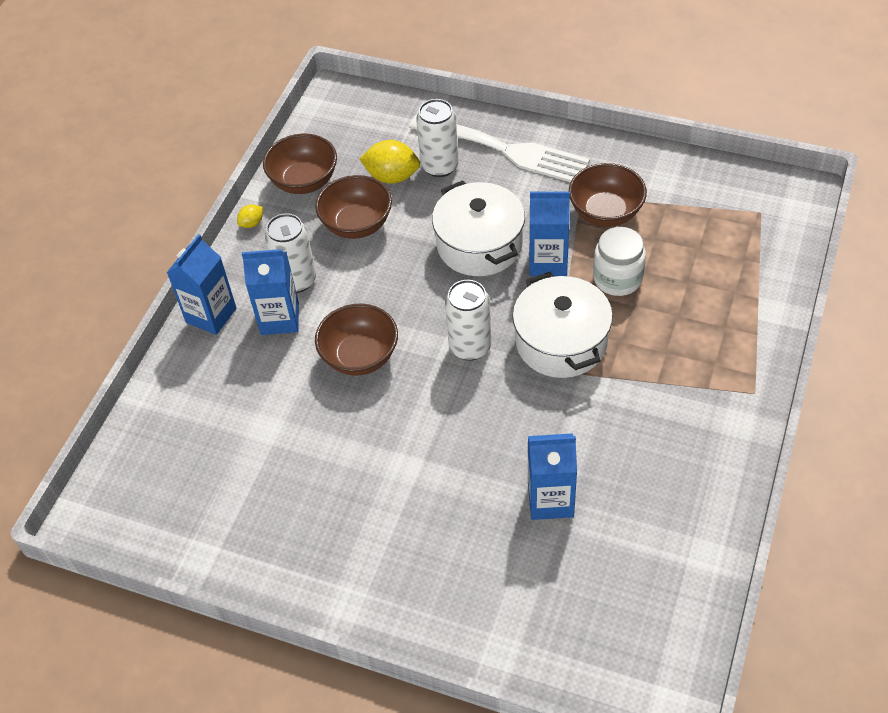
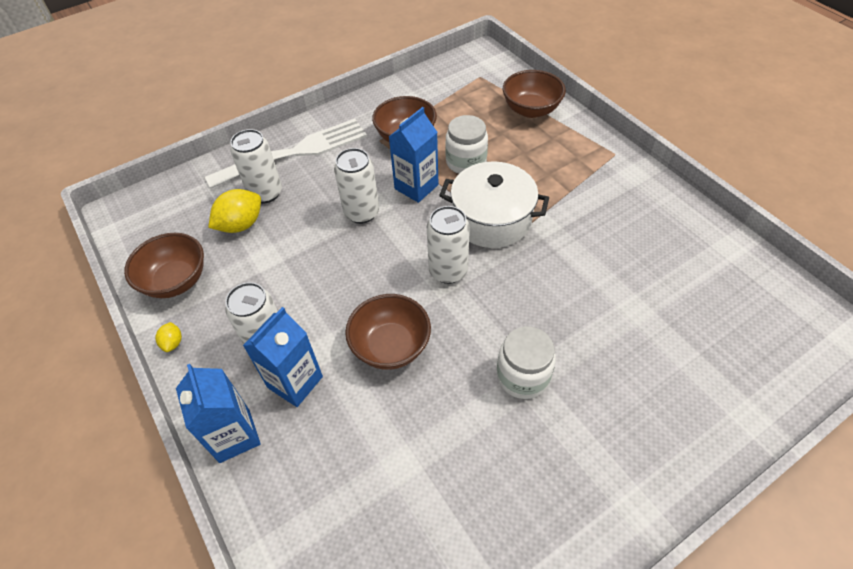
camera: 55 degrees left, 0 degrees up
brown bowl [315,175,392,239] -> brown bowl moved to [503,70,566,118]
white pot [432,180,525,276] -> white can [334,148,379,224]
blue carton [528,433,577,520] -> none
none -> white jar [497,326,556,399]

